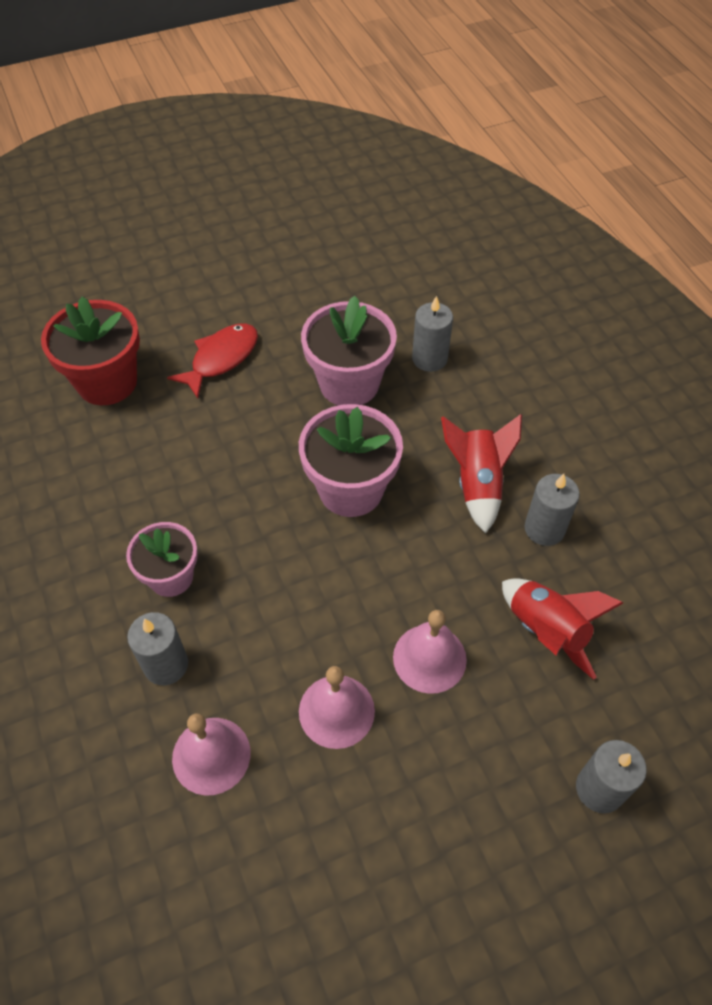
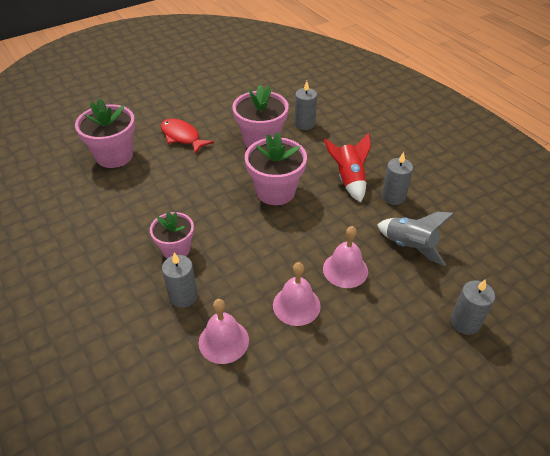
camera: 10 degrees left, 10 degrees down
red flower pot [41,296,140,405] -> pink flower pot [75,98,135,168]
red fish [167,323,258,399] -> red fish turned 75 degrees counterclockwise [161,119,214,154]
red rocket [502,578,623,680] -> grey rocket [377,212,454,266]

